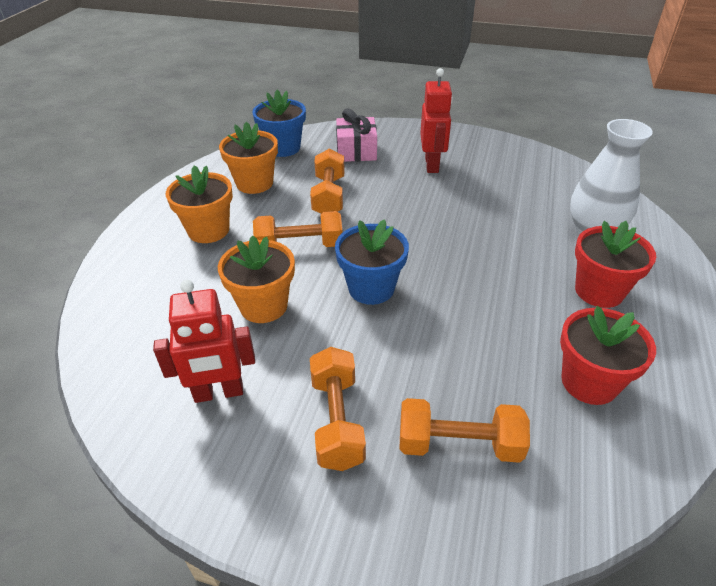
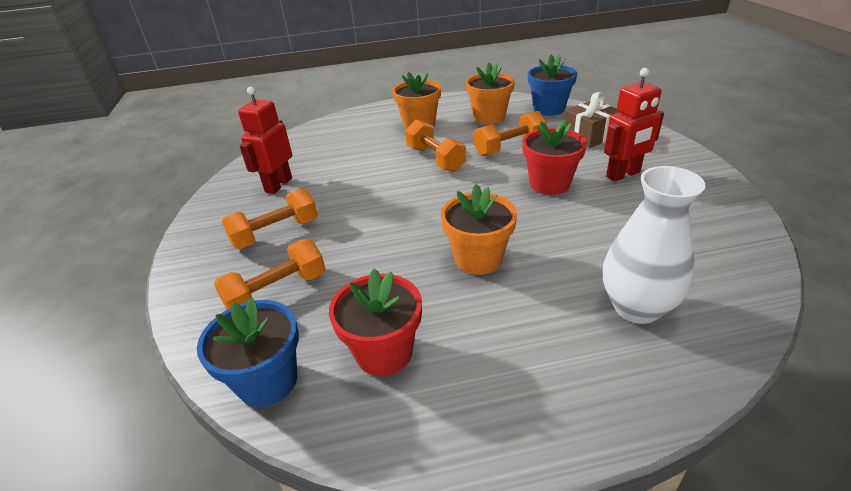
camera: 65 degrees right, 5 degrees down
red robot [153,280,255,403] -> red robot turned 60 degrees clockwise [238,87,292,194]
orange flower pot [218,236,295,323] -> orange flower pot moved to [441,184,517,275]
blue flower pot [335,219,409,305] -> blue flower pot moved to [197,298,299,407]
pink gift [336,108,377,162] -> brown gift [564,92,619,148]
orange dumbbell [400,398,530,463] -> orange dumbbell turned 75 degrees clockwise [214,239,326,309]
red flower pot [575,221,656,308] -> red flower pot moved to [522,120,587,195]

